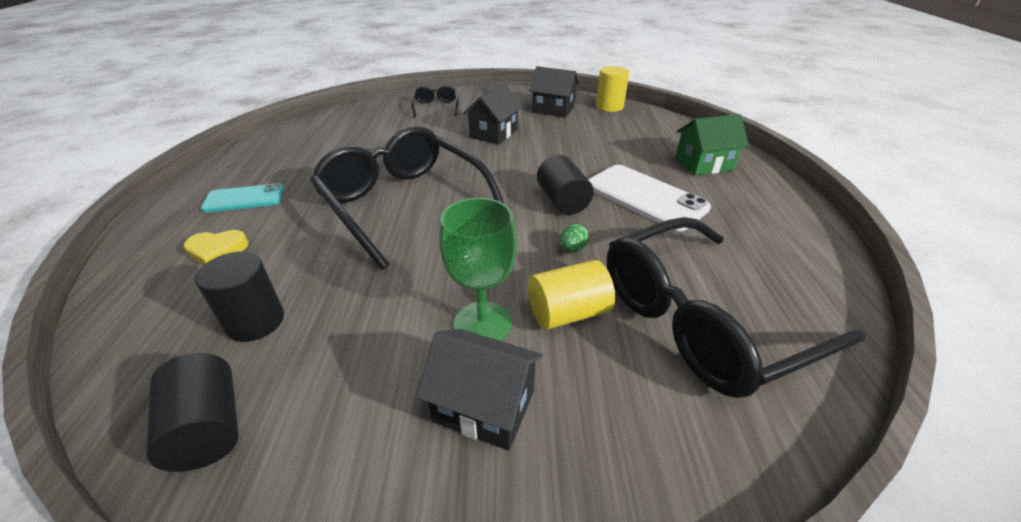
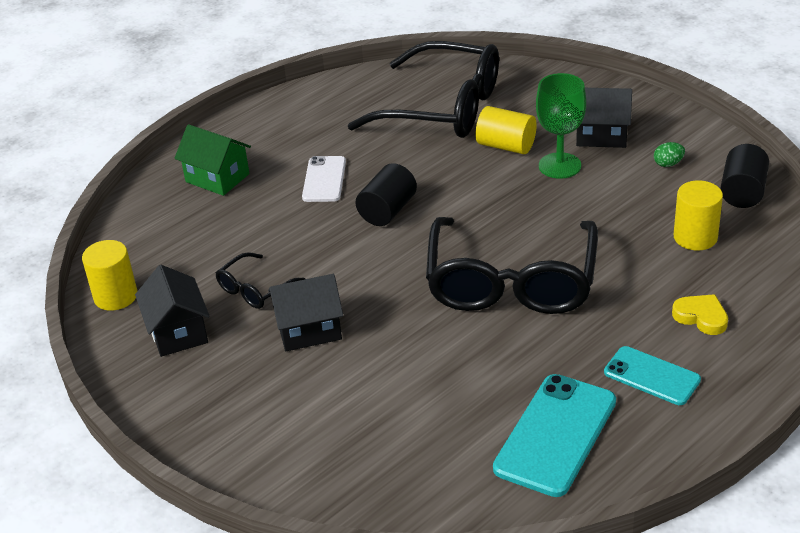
camera: 130 degrees left, 0 degrees up
black cylinder [195,251,284,342] -> yellow cylinder [673,180,723,250]
black glasses [411,85,459,117] -> black glasses moved to [216,252,306,309]
black house [416,329,543,450] -> black house turned 60 degrees counterclockwise [576,88,632,148]
green egg [560,223,589,253] -> green egg moved to [654,142,685,167]
white phone [588,165,711,231] -> white phone [302,156,346,202], size x0.62
none -> turquoise phone [493,374,616,497]

